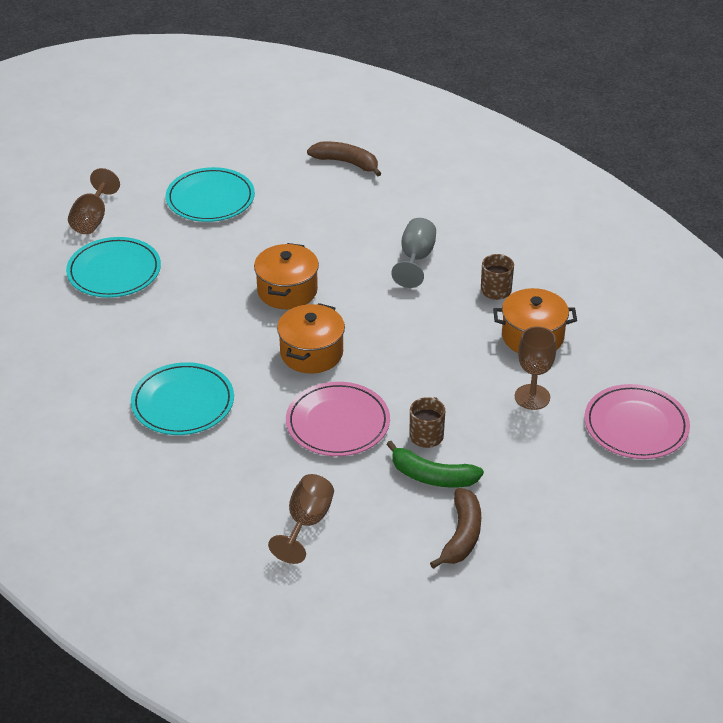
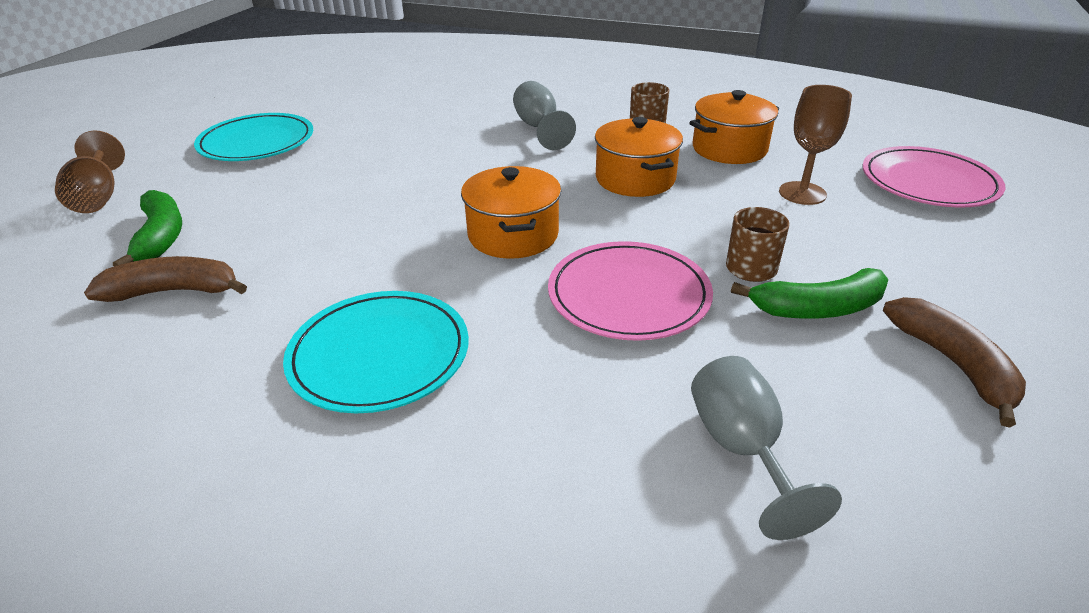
camera: 30 degrees left, 5 degrees down
turquoise plate [66,237,161,298] -> green banana [113,190,182,266]
orange pot [254,243,319,309] -> orange pot moved to [595,117,683,197]
brown goblet [268,474,334,564] -> grey goblet [691,356,842,540]
brown banana [307,141,381,177] -> brown banana moved to [84,256,247,302]

